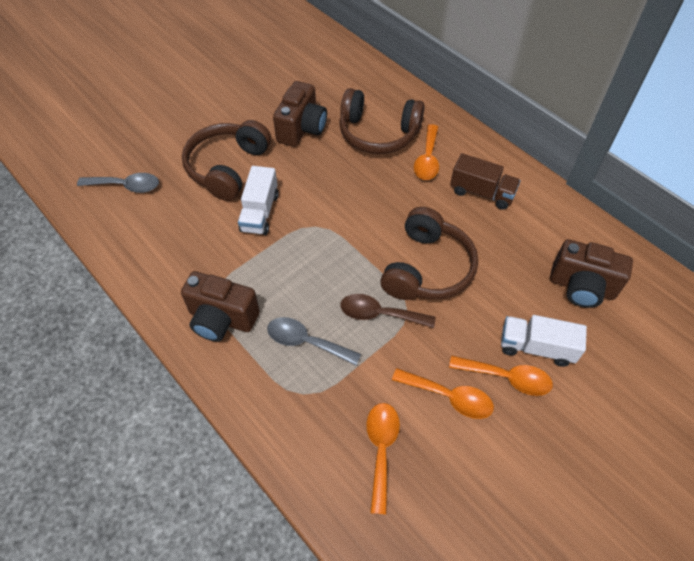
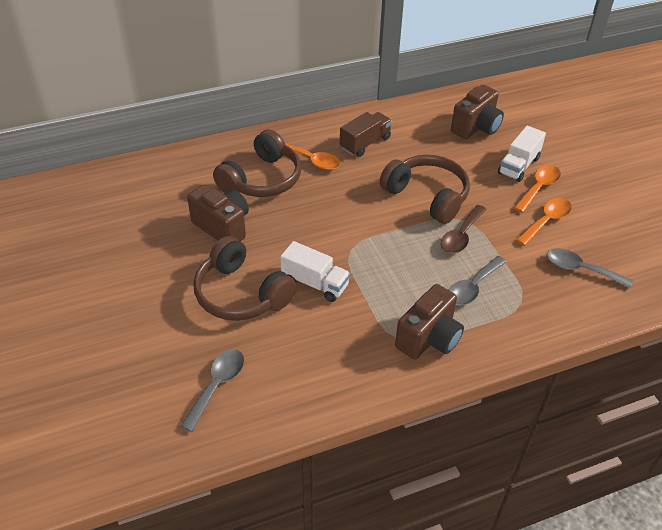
camera: 70 degrees left, 10 degrees down
orange spoon [366,403,400,515] -> grey spoon [547,248,633,288]

